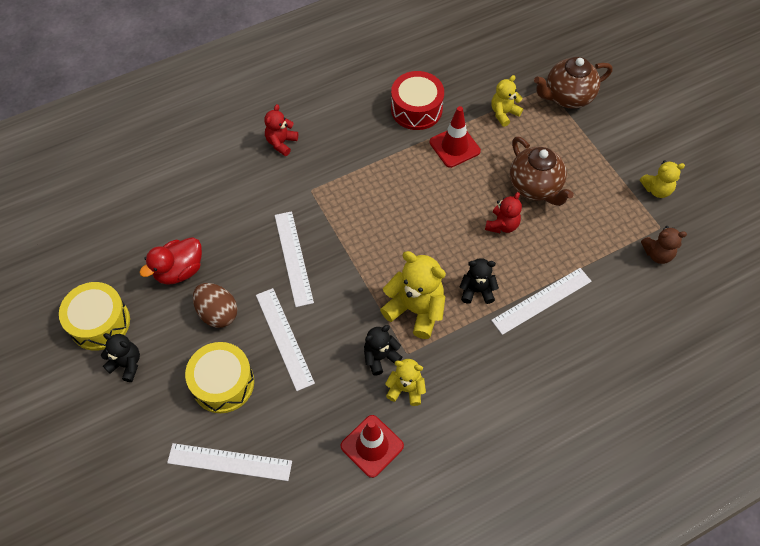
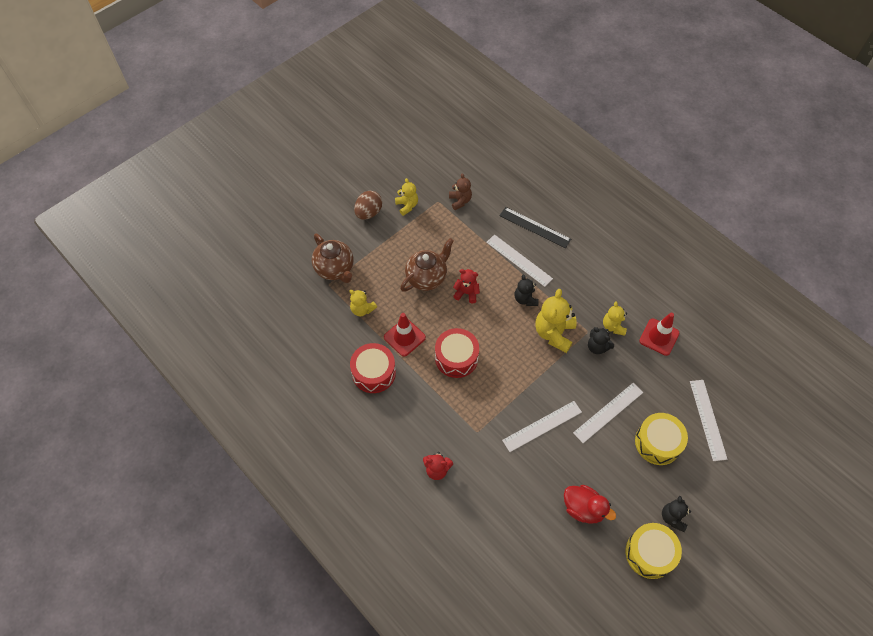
camera: 105 degrees left, 0 degrees up
brown egg [193,283,238,328] -> brown egg moved to [354,191,382,220]
none -> red drum [435,328,479,378]
none -> black ruler [499,207,571,248]

